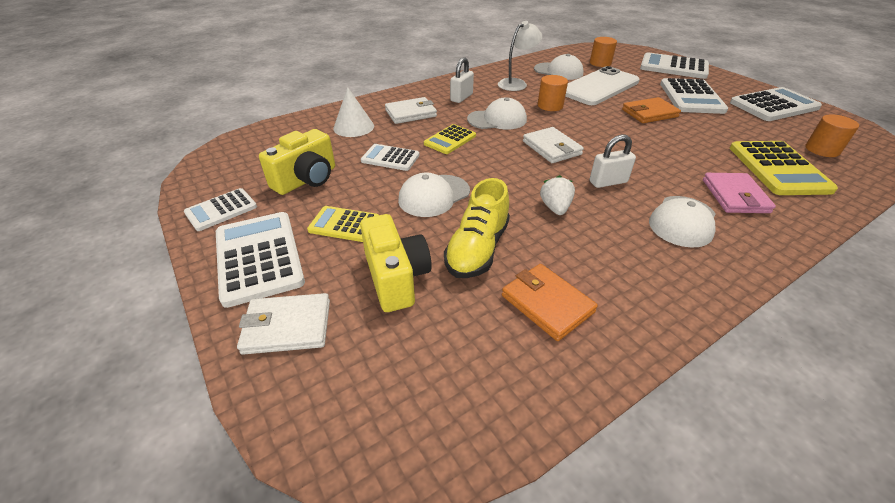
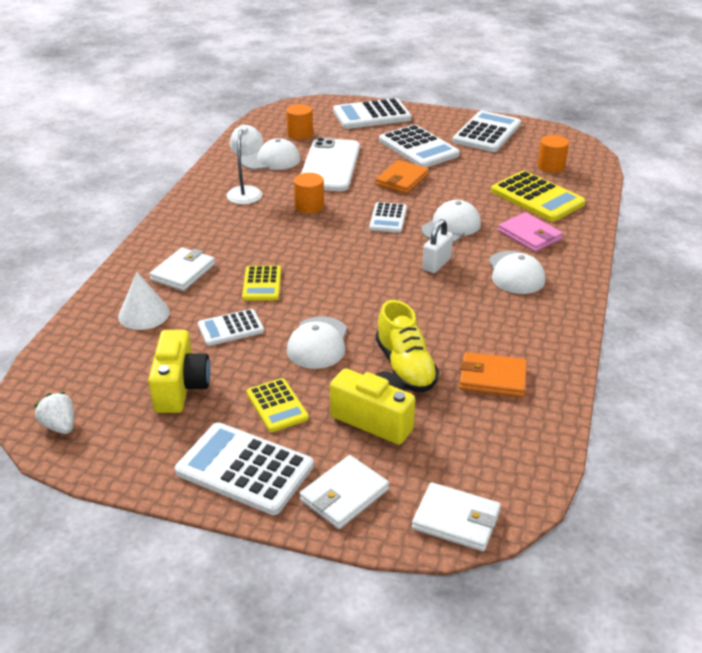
camera: 40 degrees left, 5 degrees down
white calculator [184,188,257,231] -> white calculator moved to [369,202,407,233]
yellow calculator [307,206,379,242] -> yellow calculator turned 90 degrees counterclockwise [246,378,309,432]
white padlock [450,57,474,103] -> none
white cap [467,97,527,129] -> white cap moved to [421,200,481,242]
white wallet [523,127,584,163] -> white wallet moved to [412,482,501,551]
white strawberry [540,175,575,215] -> white strawberry moved to [34,392,74,434]

